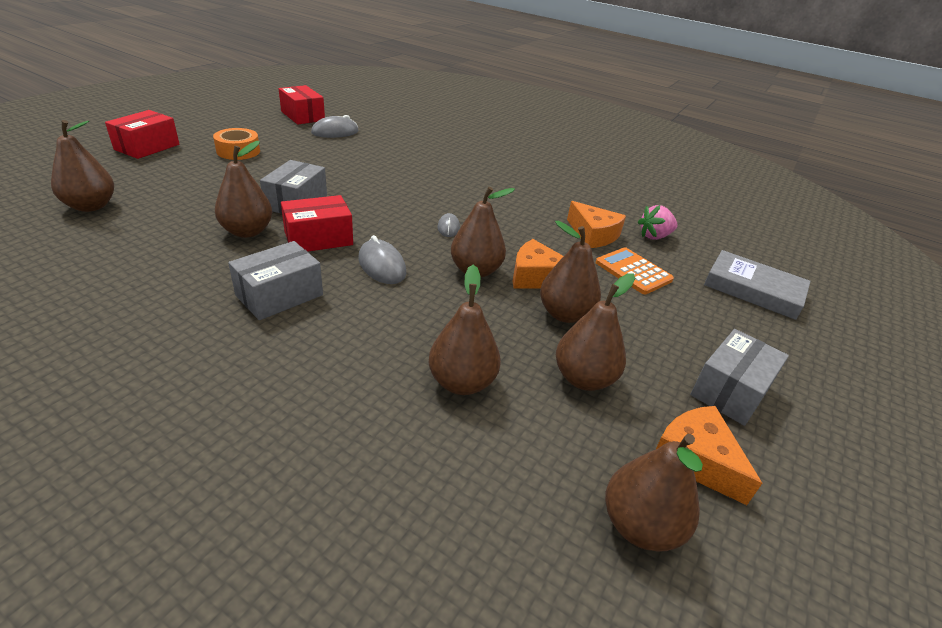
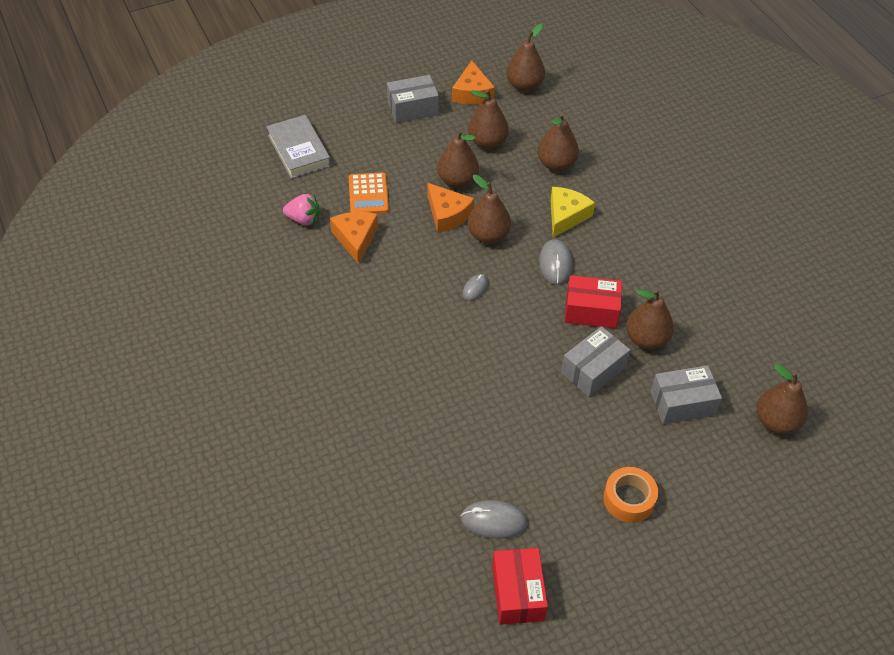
camera: 145 degrees left, 15 degrees up
red box [105,110,179,159] -> none
grey box [228,241,323,320] -> grey box moved to [650,365,722,424]
none -> yellow cheese [550,187,595,238]

